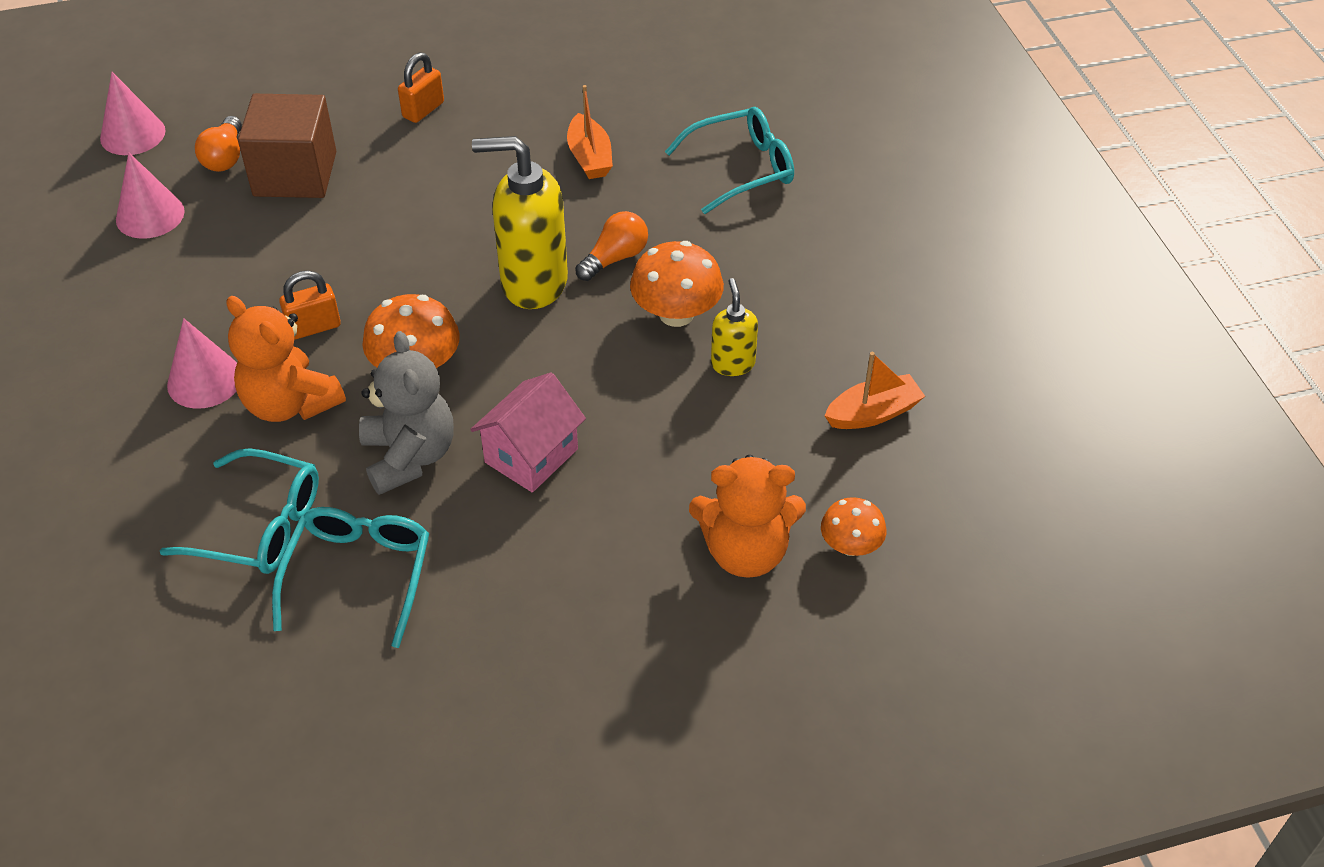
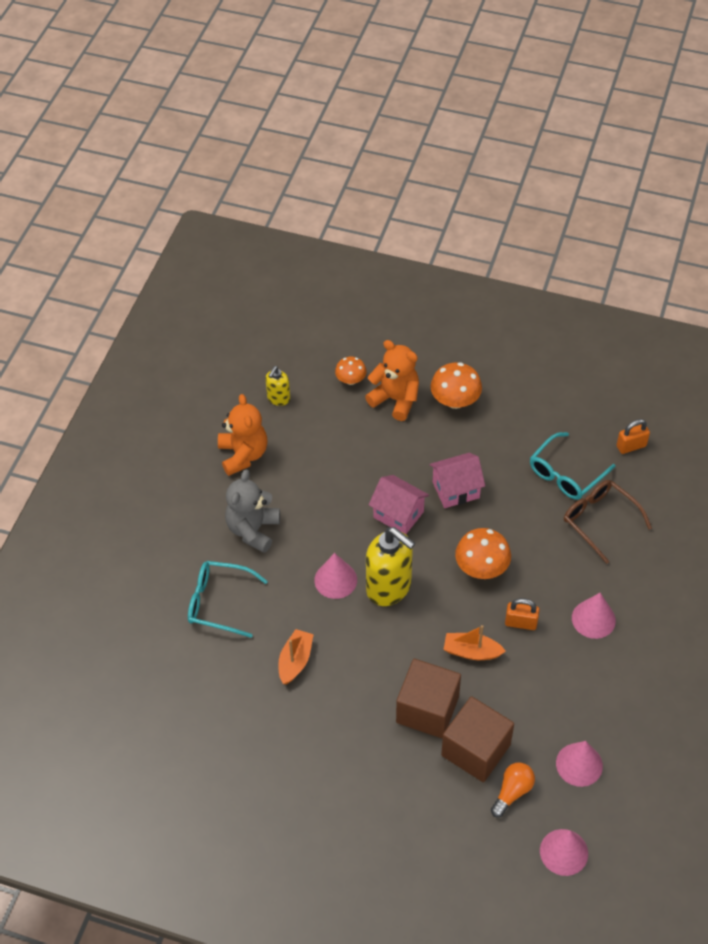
camera: 145 degrees left, 5 degrees up
turquoise glasses [160,448,319,574] -> brown glasses [564,480,652,564]
orange teddy bear [227,296,346,422] -> orange teddy bear moved to [218,394,267,476]
grey teddy bear [359,331,454,495] -> grey teddy bear moved to [225,469,280,553]
orange padlock [398,52,444,123] -> orange padlock moved to [617,419,650,454]
orange light bulb [575,211,648,281] -> pink cone [314,553,357,599]
orange mushroom [630,241,724,327] -> orange mushroom moved to [430,362,482,409]
yellow soap dispenser [711,278,758,376] -> yellow soap dispenser moved to [265,366,290,406]
orange boat [824,352,925,429] -> orange boat moved to [443,625,506,660]
none -> pink house [369,475,429,534]
none -> brown cube [396,659,461,738]

